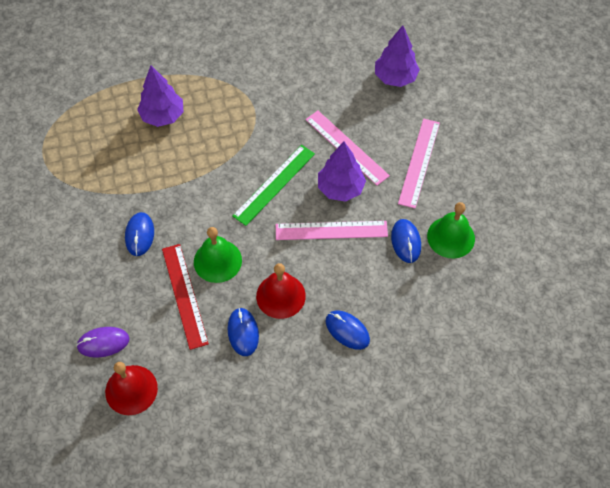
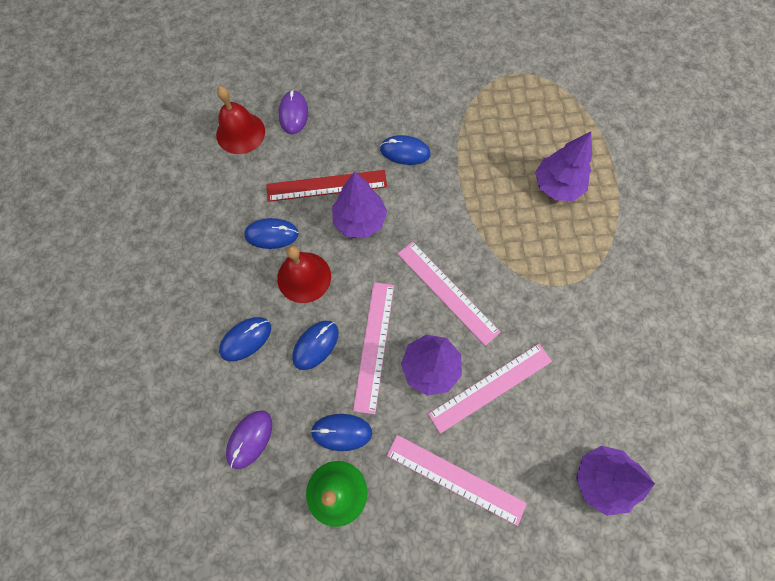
camera: 100 degrees right, 10 degrees up
green bell [194,227,242,283] -> purple tree [332,172,387,238]
green ruler [232,145,315,226] -> pink ruler [398,241,500,346]
none -> purple mouse [226,410,272,469]
none -> blue mouse [292,321,339,370]

